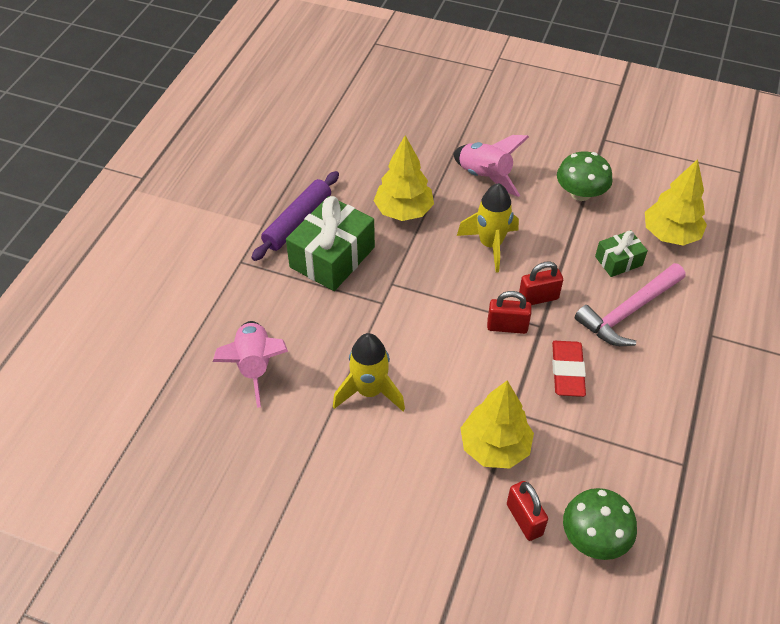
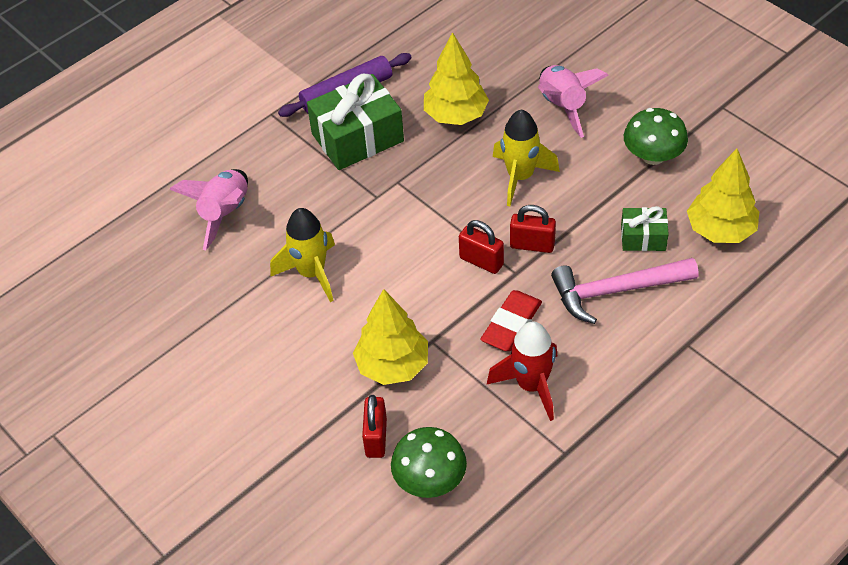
camera: 30 degrees right, 0 degrees up
none -> red rocket [487,321,557,421]

